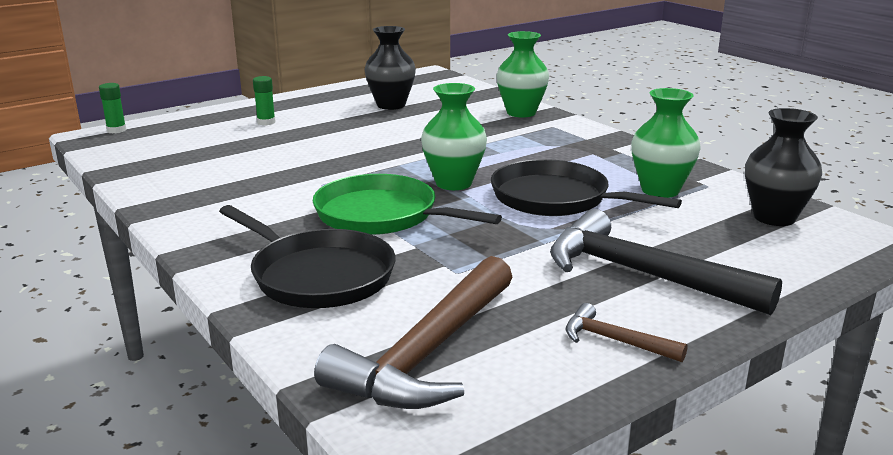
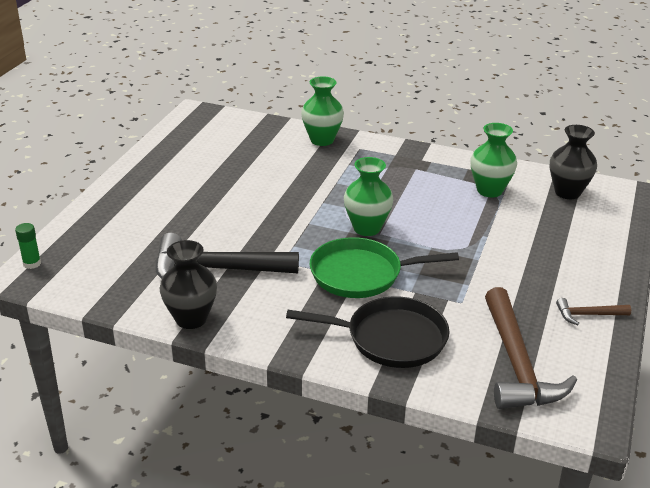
camera: 35 degrees left, 10 degrees up
green glue stick [253,76,276,125] -> none
black vase [365,26,416,110] -> black vase moved to [160,240,217,329]
black pan [491,159,682,216] -> none
black hammer [550,209,782,315] -> black hammer moved to [155,233,299,279]

